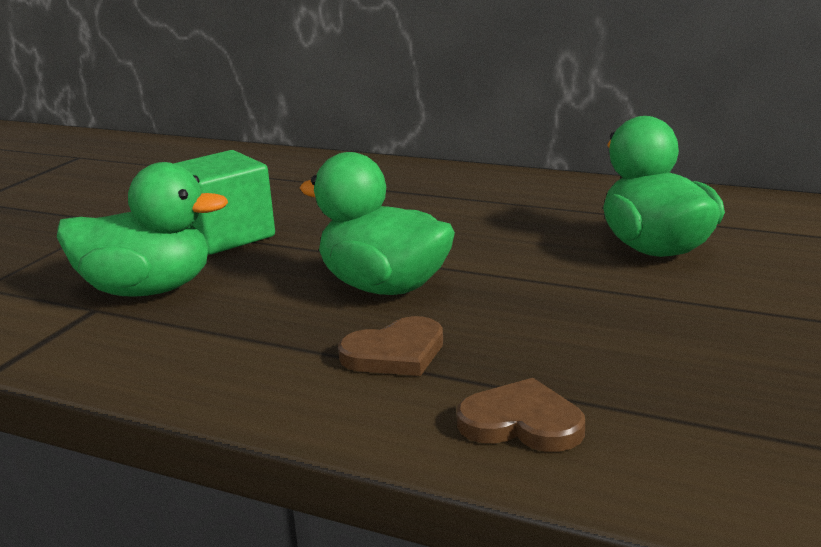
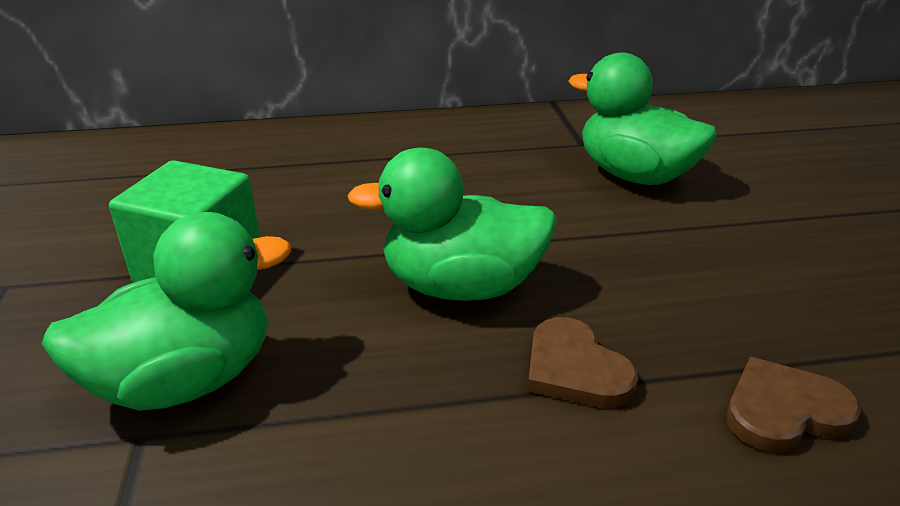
camera: 35 degrees left, 10 degrees up
brown heart [338,316,443,376] -> brown heart turned 120 degrees clockwise [528,317,638,408]

